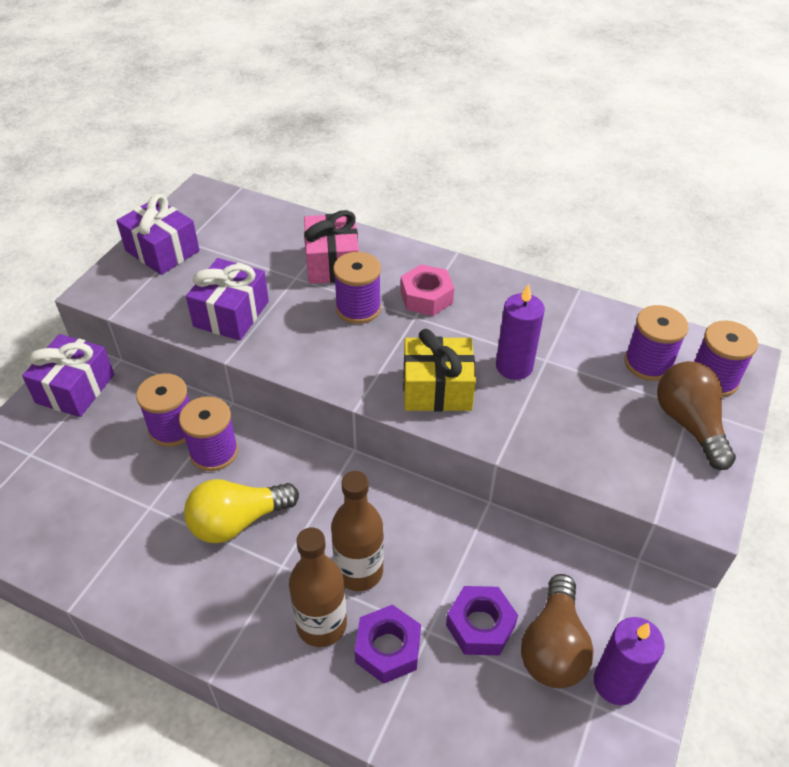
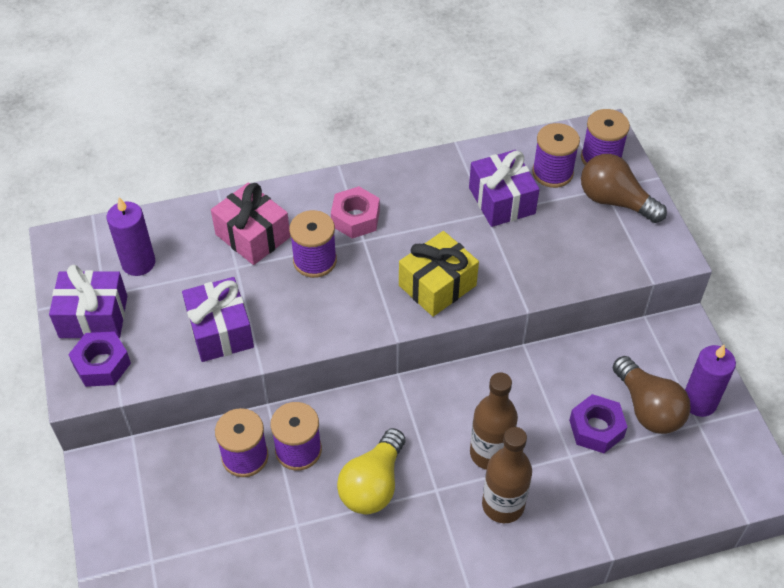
camera: 40 degrees left, 5 degrees up
purple gift [22,334,114,417] -> purple gift moved to [469,150,540,227]
purple nut [354,604,421,684] -> purple nut moved to [68,331,131,387]
purple candle [496,284,545,380] -> purple candle moved to [107,197,155,276]

